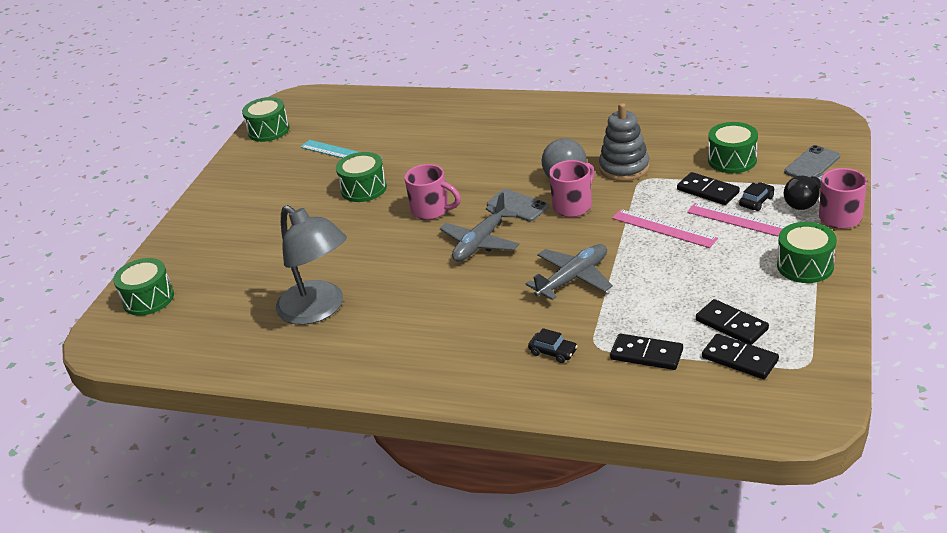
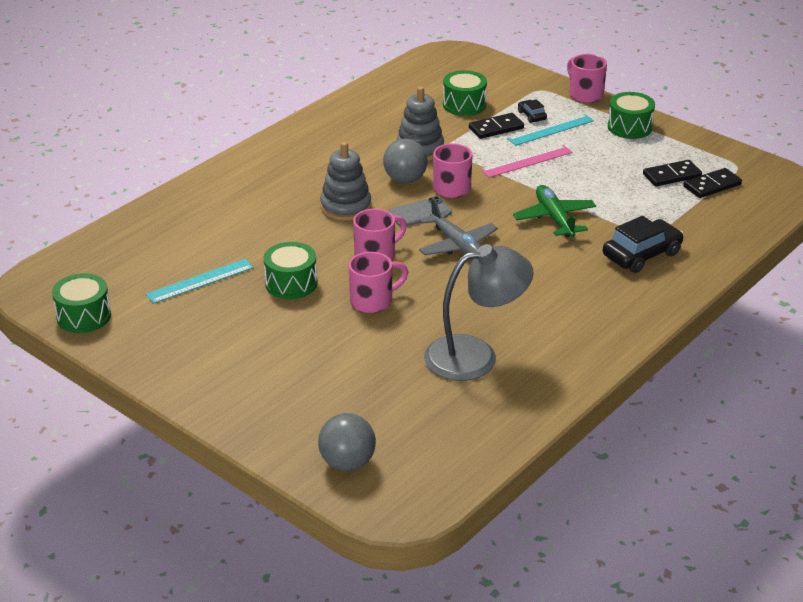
camera: 70 degrees left, 0 degrees up
green drum [113,258,174,316] -> grey ball [318,413,376,471]
grey plane [526,244,613,300] -> green plane [513,185,596,237]
black car [528,328,578,363] -> black car [603,216,684,273], size x1.99
black domino [610,334,683,370] -> none
pink ruler [687,203,786,237] -> turquoise ruler [507,114,594,146]
grey phone [784,145,840,177] -> none
black light bulb [784,173,823,210] -> none
none -> grey stacking toy [320,142,371,221]
none -> pink mug [349,252,408,313]

